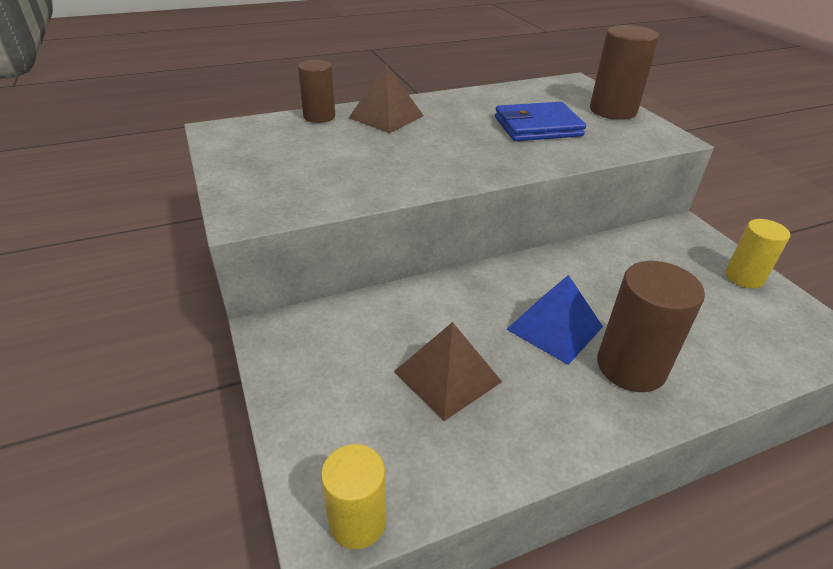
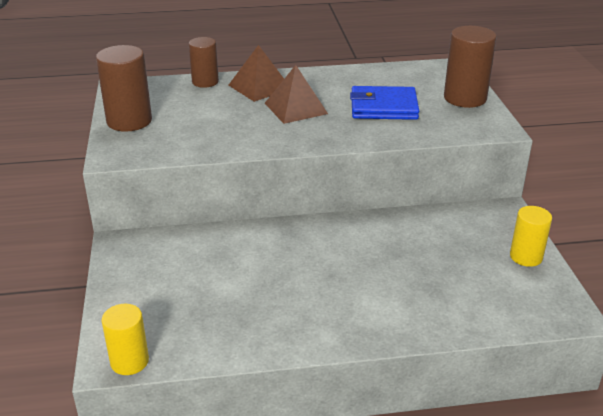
camera: 15 degrees right, 5 degrees down
brown pyramid [394,322,502,421] -> brown pyramid moved to [265,65,328,124]
blue pyramid [506,275,603,365] -> none
brown cylinder [597,261,705,392] -> brown cylinder moved to [96,45,152,132]

